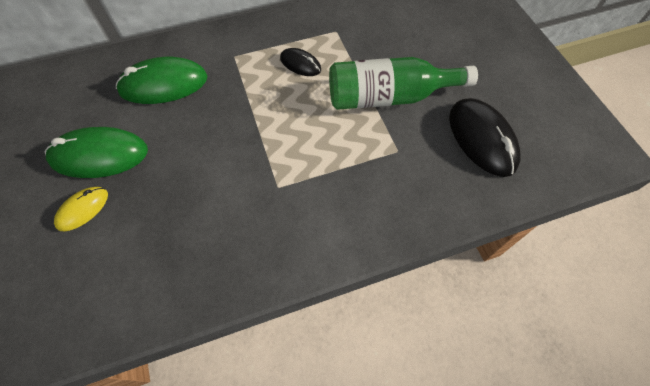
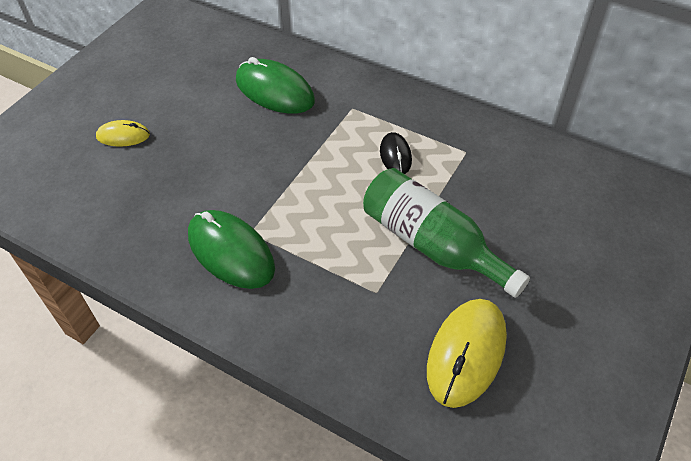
camera: 50 degrees right, 10 degrees down
green mouse [45,127,148,178] -> green mouse moved to [188,210,275,289]
black mouse [449,98,520,177] -> yellow mouse [427,299,507,408]

